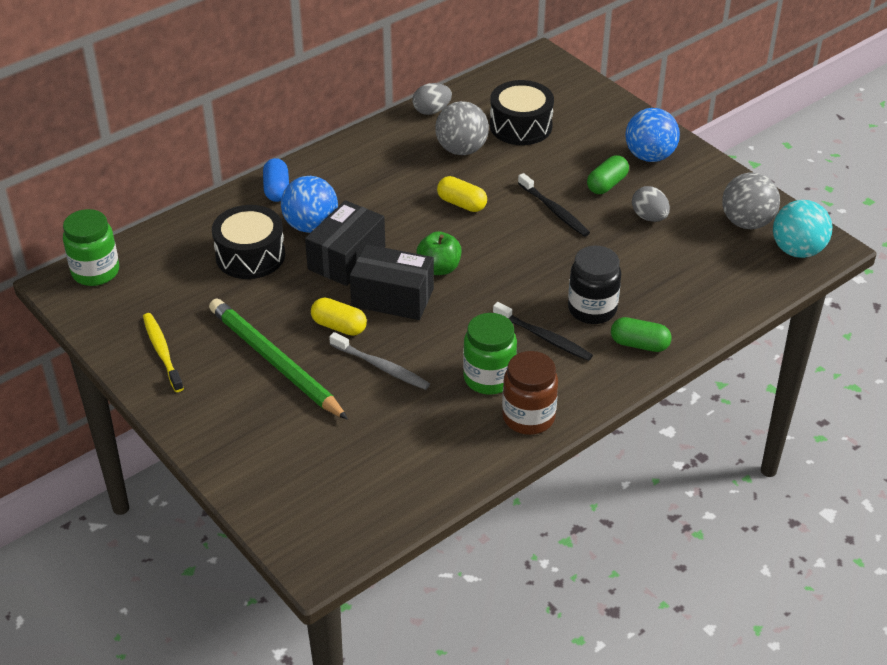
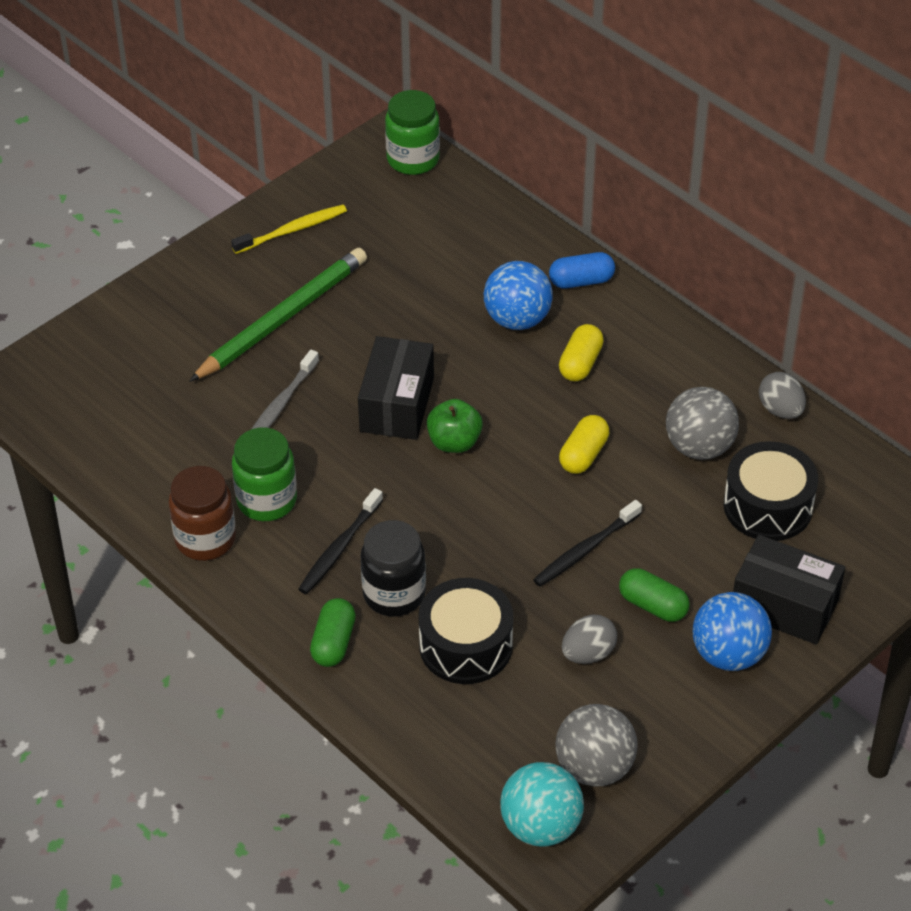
camera: 85 degrees right, 5 degrees up
black drum [212,205,285,279] -> black drum moved to [418,578,513,684]
black box [305,200,385,286] -> black box moved to [733,535,845,645]
yellow capsule [311,297,367,336] -> yellow capsule moved to [559,324,604,381]

